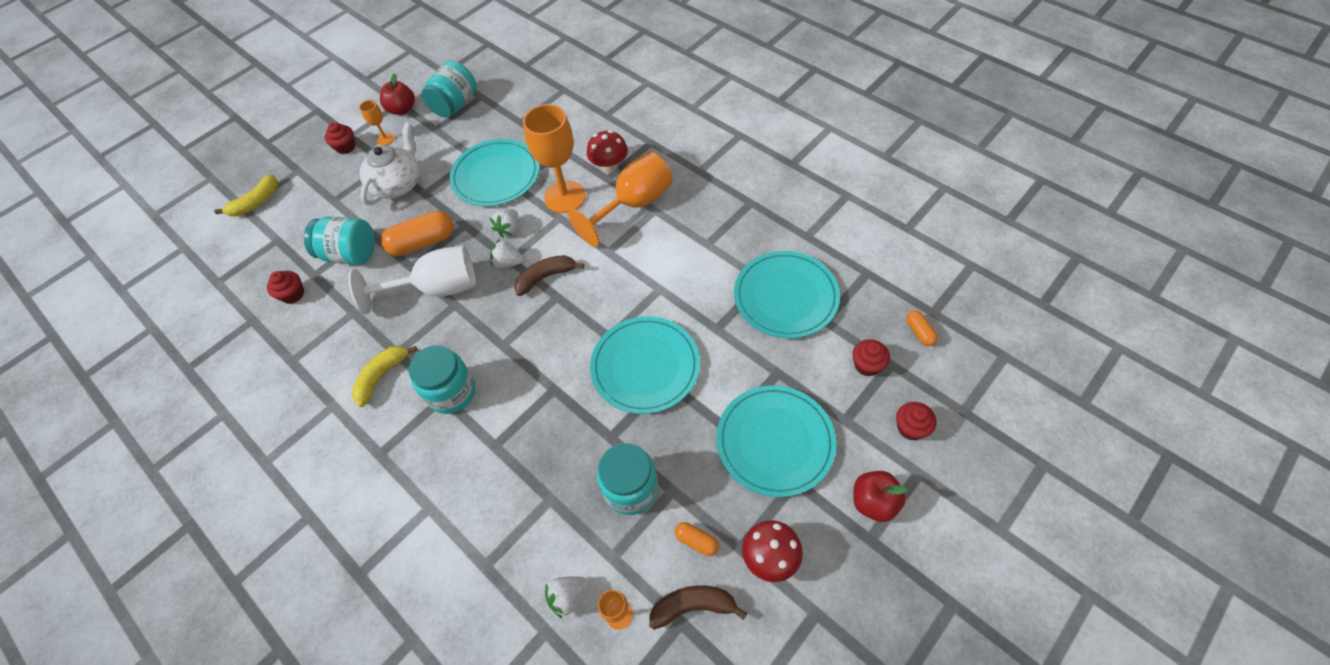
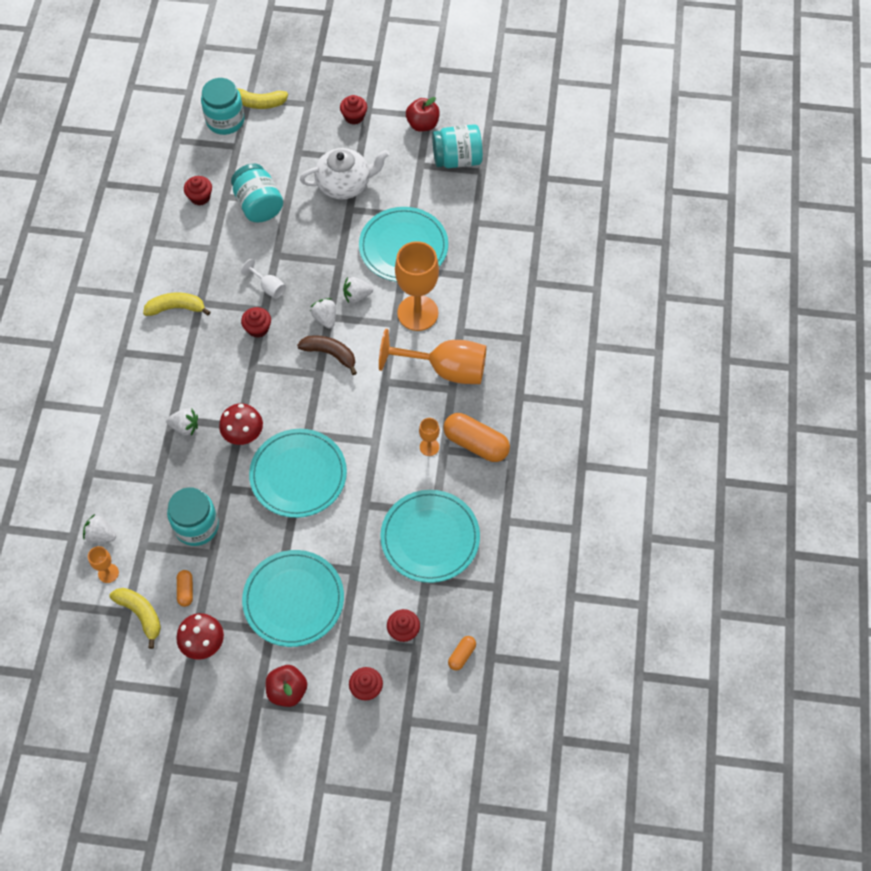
camera: 50 degrees right, 5 degrees up
white goblet [348,246,476,315] -> white goblet [241,259,286,299], size x0.46
orange goblet [359,100,394,146] -> orange goblet moved to [419,418,440,456]
orange capsule [381,211,454,256] -> orange capsule moved to [443,413,510,462]
turquoise jar [409,345,476,414] -> turquoise jar moved to [201,78,245,135]
red mushroom [587,130,628,172] -> red mushroom moved to [219,403,263,445]
brown banana [649,585,747,630] -> yellow banana [109,588,161,649]
none -> white strawberry [167,408,198,436]
none -> red cupcake [241,307,271,338]

